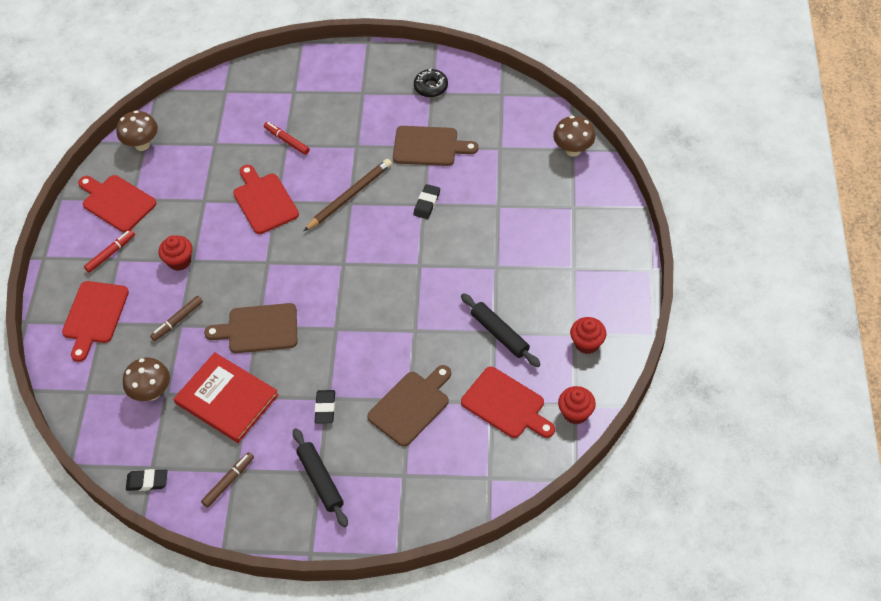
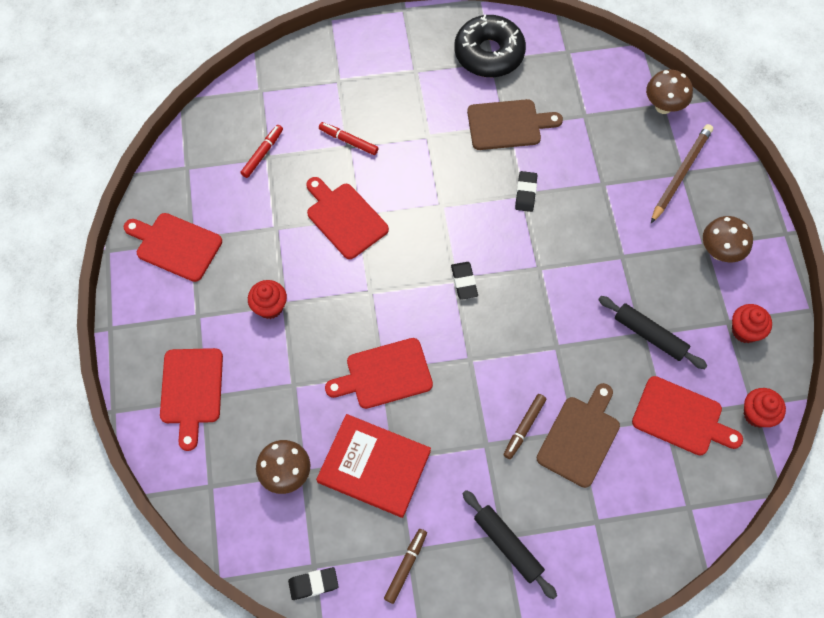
camera: 15 degrees left, 10 degrees up
red marker [84,230,135,273] -> red marker moved to [241,125,283,178]
brown mushroom [116,110,158,151] -> brown mushroom moved to [703,216,753,262]
brown marker [150,296,203,341] -> brown marker moved to [504,394,546,459]
brown cutting board [204,303,297,353] -> red cutting board [325,338,433,409]
brown pencil [304,159,392,231] -> brown pencil moved to [651,124,713,223]
black eraser [315,390,335,423] -> black eraser moved to [451,262,478,300]
black donut [414,69,448,97] -> black donut [454,14,526,77], size x1.85

